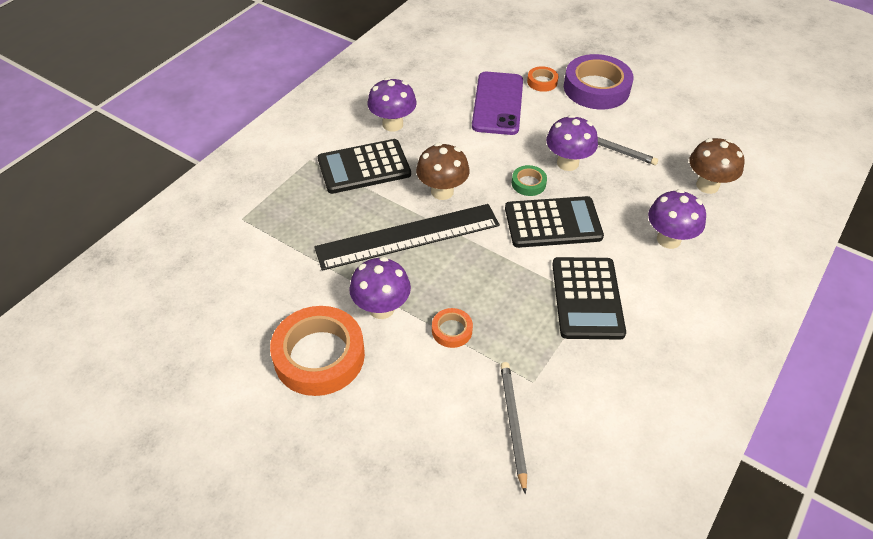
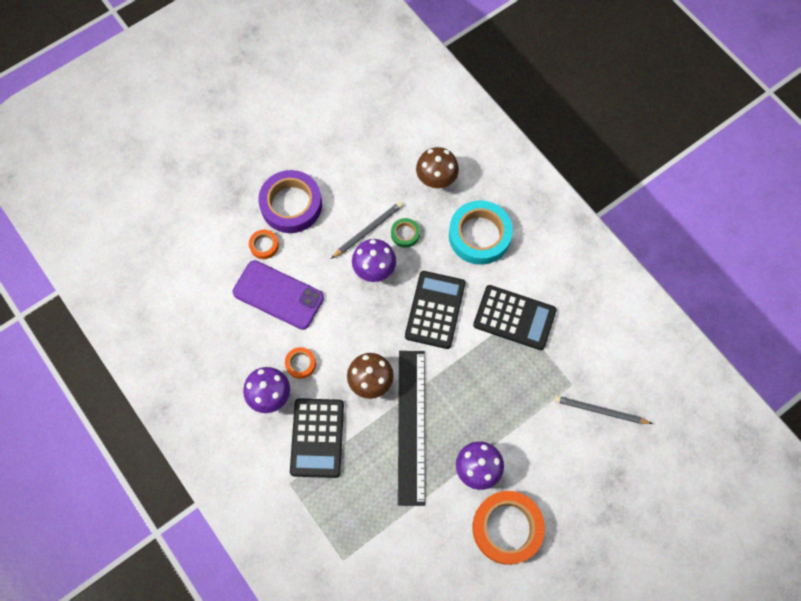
camera: 70 degrees left, 20 degrees up
orange tape [432,308,473,348] -> orange tape moved to [285,347,316,379]
green tape [512,165,547,196] -> green tape moved to [391,218,420,248]
purple mushroom [648,189,706,249] -> turquoise tape [449,200,513,265]

